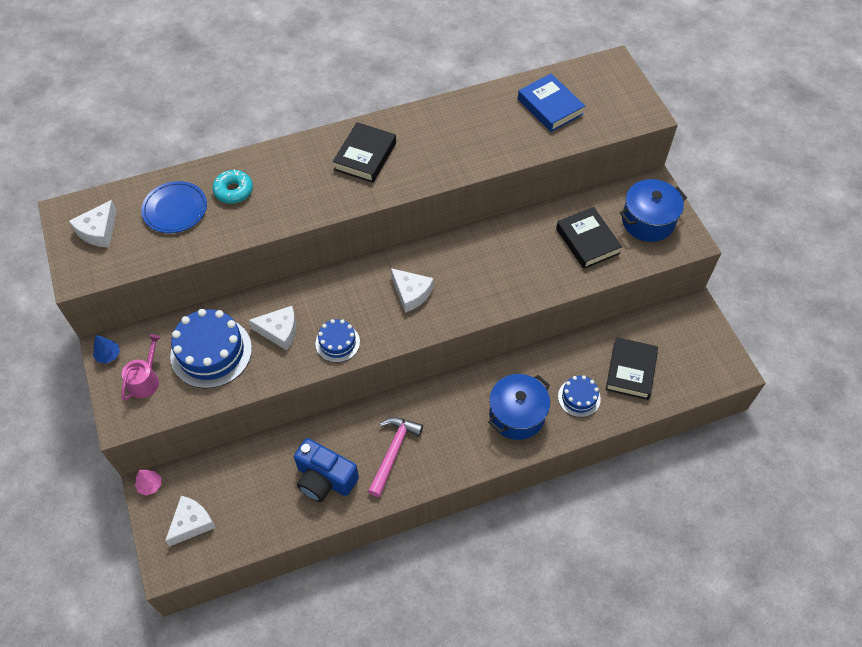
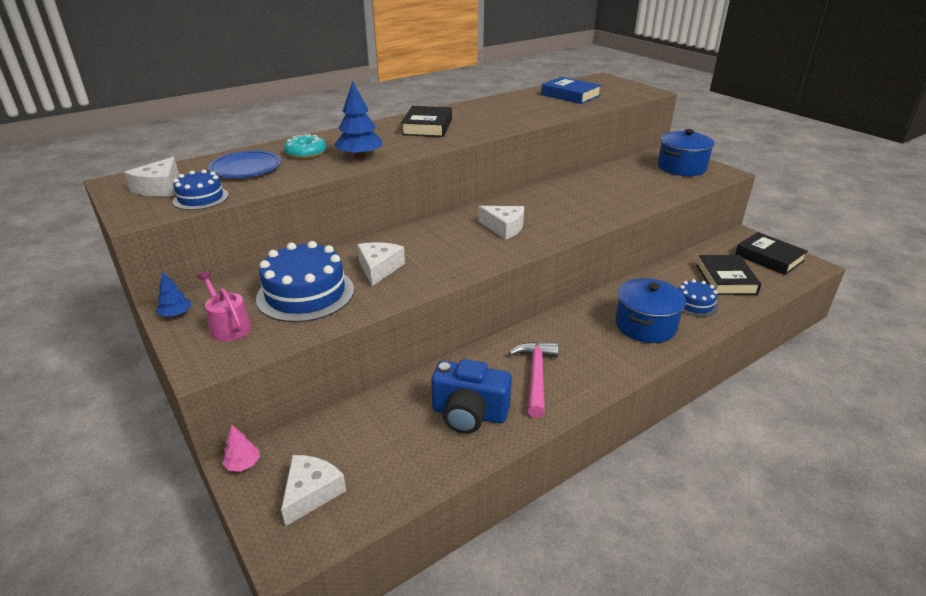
camera: 15 degrees left, 25 degrees down
pink watering can [121,334,161,401] -> pink watering can turned 45 degrees counterclockwise [197,271,252,342]
white cheese [248,306,296,351] -> white cheese turned 75 degrees counterclockwise [357,242,405,286]
blue cake [316,319,360,363] -> blue cake moved to [173,170,228,210]
black book [556,207,622,269] -> black book moved to [735,232,808,275]
none -> blue tree [334,82,382,159]

